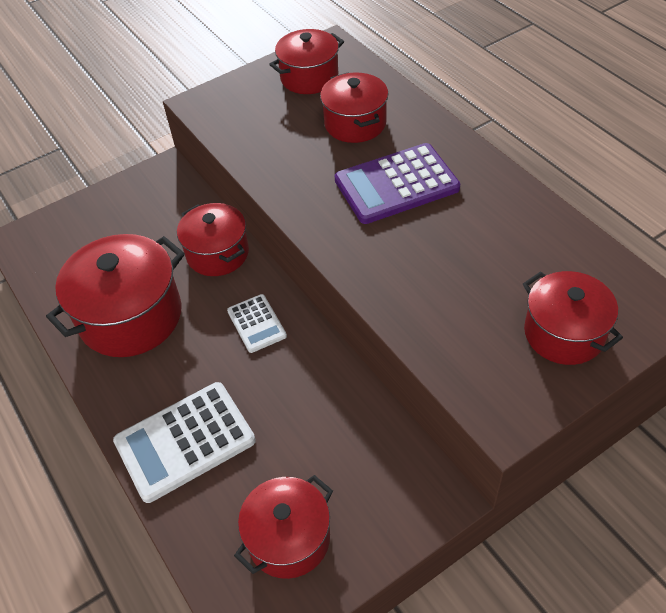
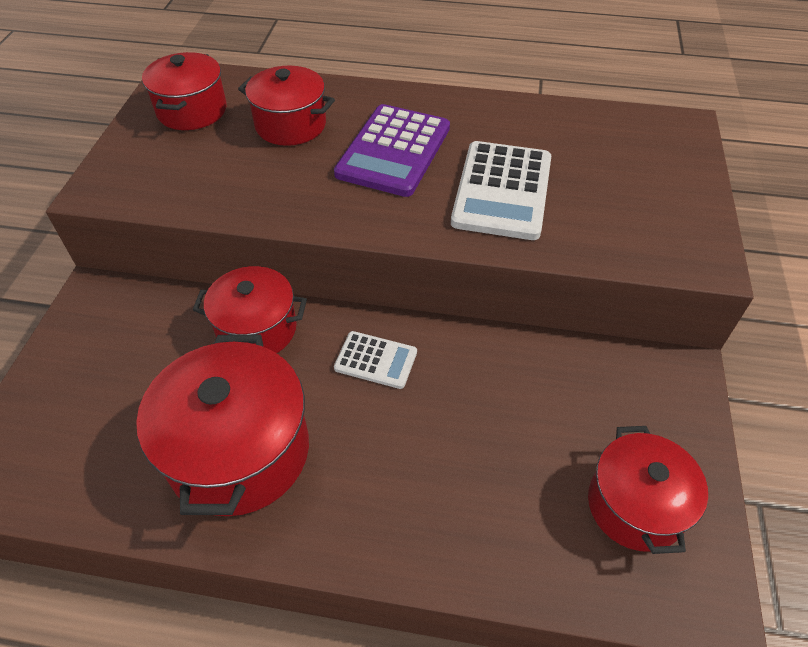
camera: 50 degrees left, 0 degrees up
white calculator [113,382,256,503] -> white calculator moved to [451,141,551,240]
red pot [523,271,623,365] -> none

